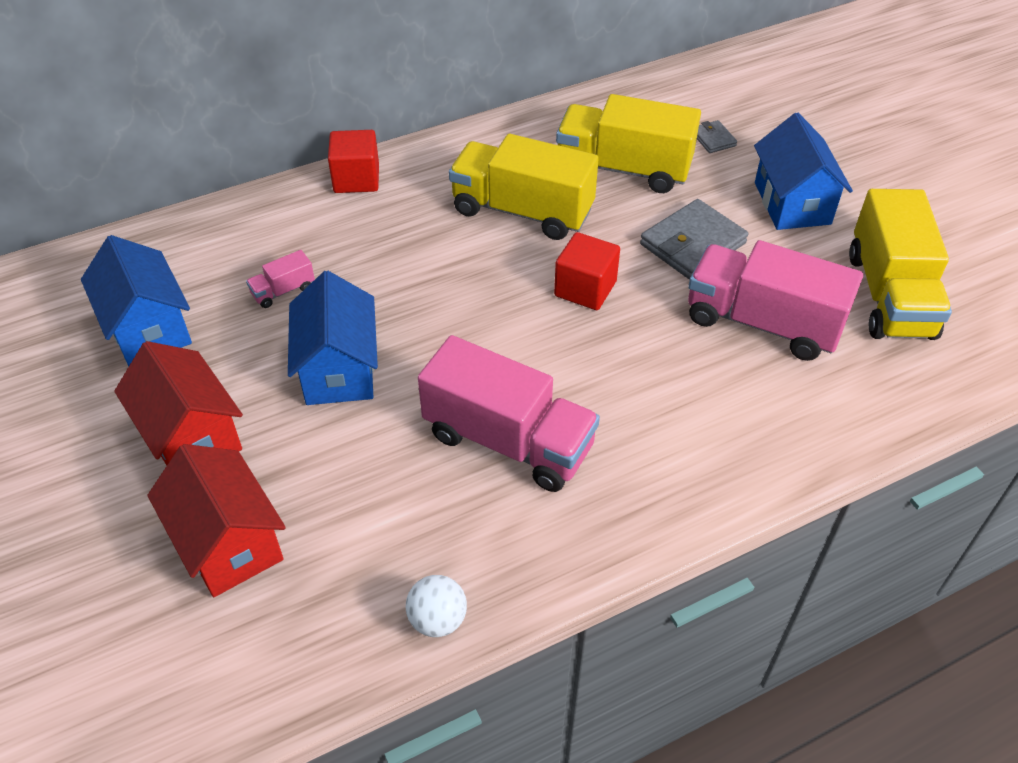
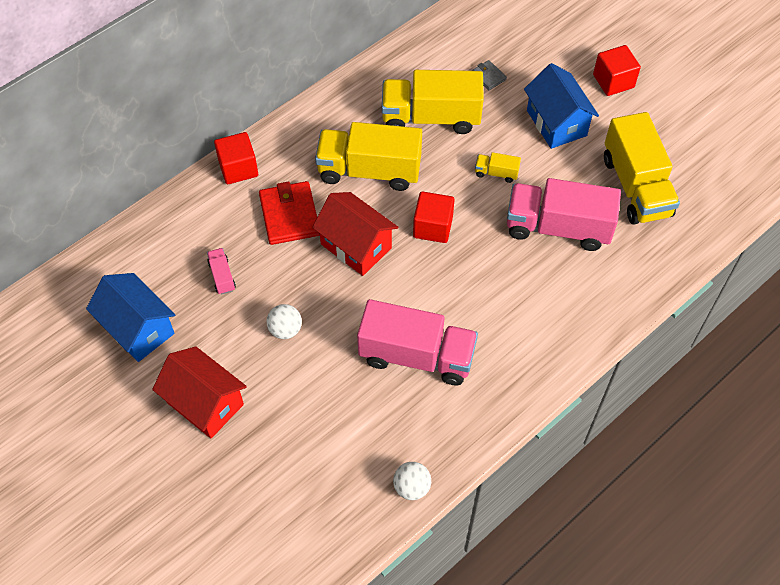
camera: 15 degrees left, 10 degrees up
red house [147,444,286,597] -> red house moved to [312,192,398,276]
pink truck [246,250,315,308] -> pink truck turned 120 degrees clockwise [207,248,236,295]
blue house [288,271,378,405] -> white ball [267,304,302,339]
grey wallet [640,199,748,280] -> yellow truck [475,152,521,183]
none -> red wallet [259,181,320,245]
none -> red cube [593,45,641,96]

